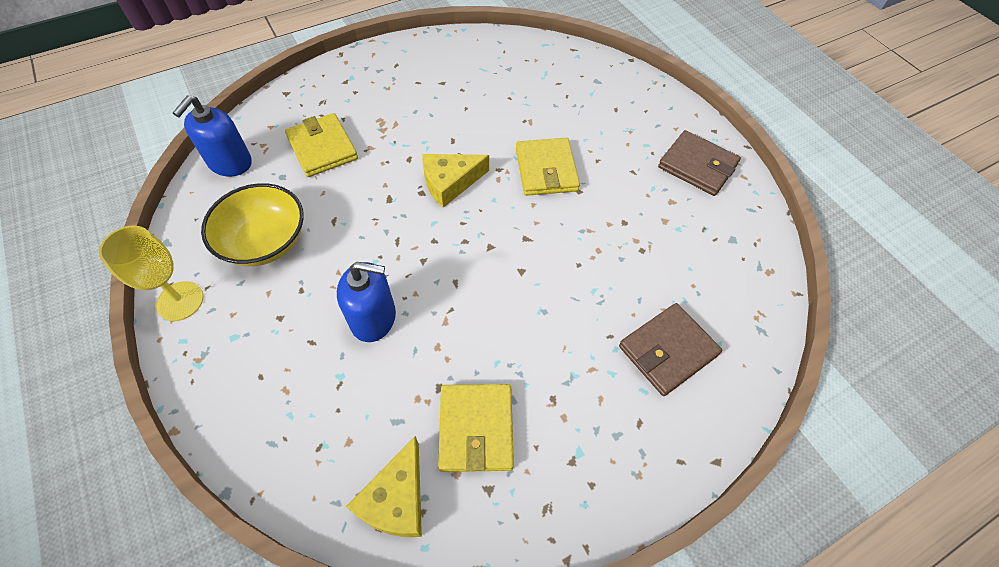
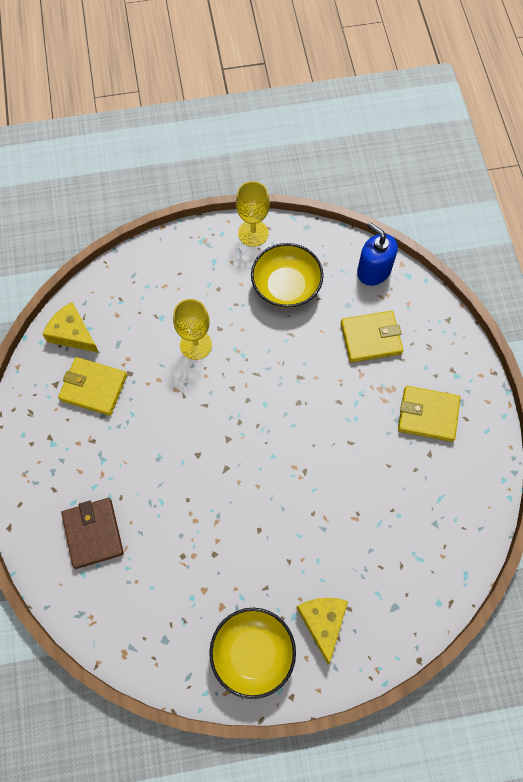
camera: 110 degrees right, 10 degrees up
blue soap dispenser [337,262,396,342] -> yellow goblet [173,299,212,360]
yellow cheese [422,154,489,208] -> yellow cheese moved to [297,598,348,664]
yellow wallet [516,138,580,196] -> yellow wallet moved to [398,386,460,442]
brown wallet [658,130,741,196] -> yellow bowl [209,608,296,699]

